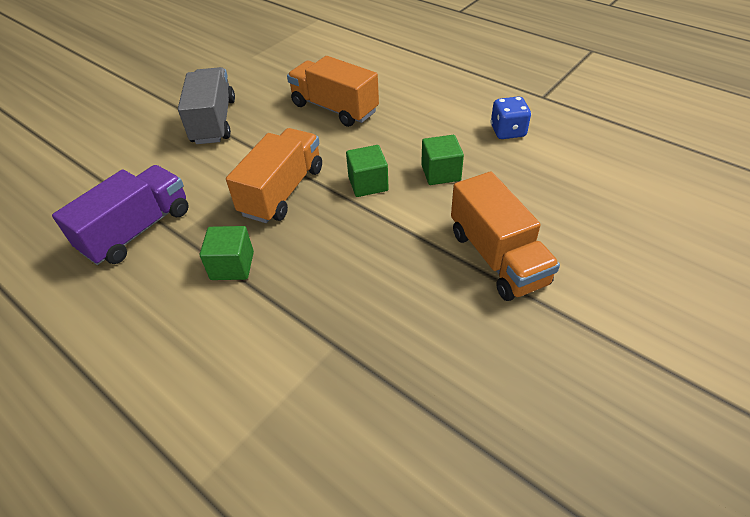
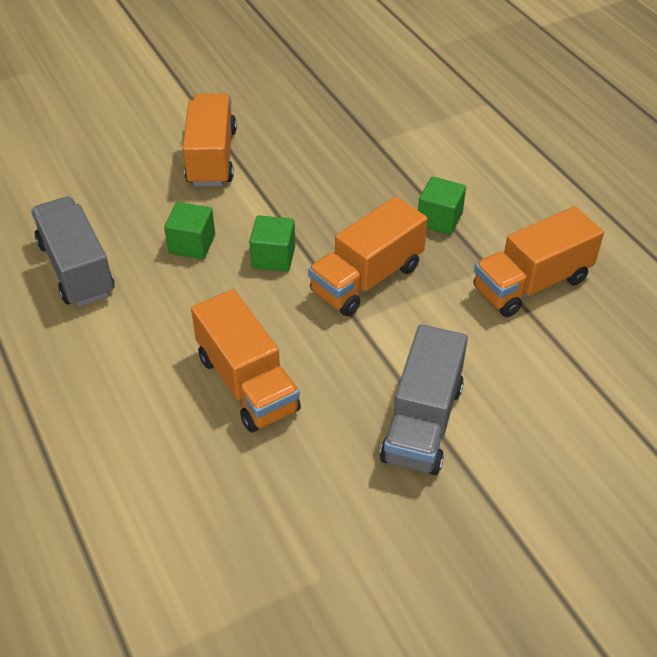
camera: 160 degrees left, 0 degrees up
purple truck [52,165,189,265] -> orange truck [474,206,604,317]
blue dice [491,96,531,139] -> grey truck [31,196,114,307]

